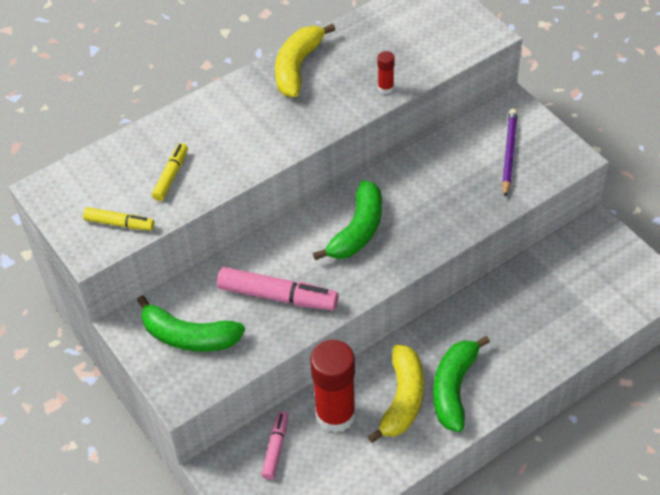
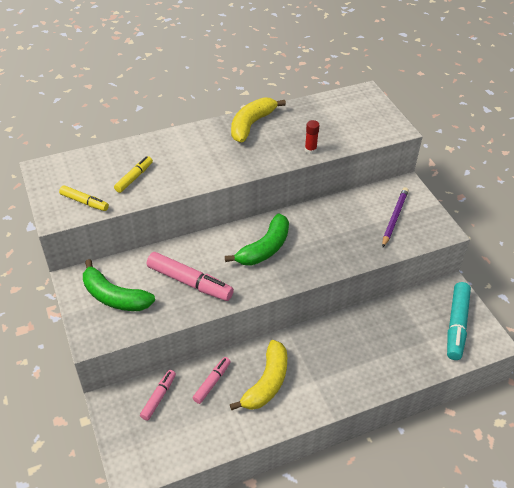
camera: 10 degrees right, 5 degrees down
red glue stick [310,340,356,433] -> pink marker [193,357,231,404]
green banana [433,336,490,432] -> none
none -> turquoise marker [447,282,471,360]

